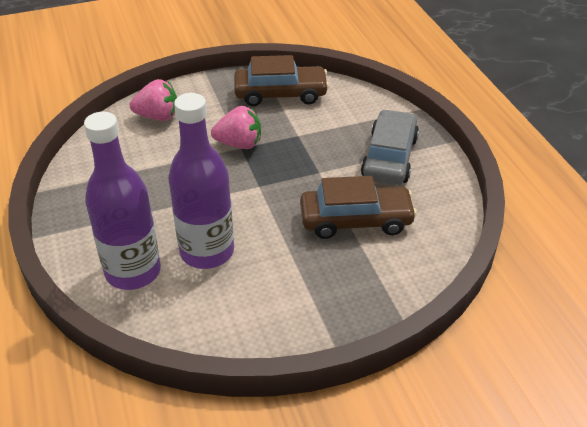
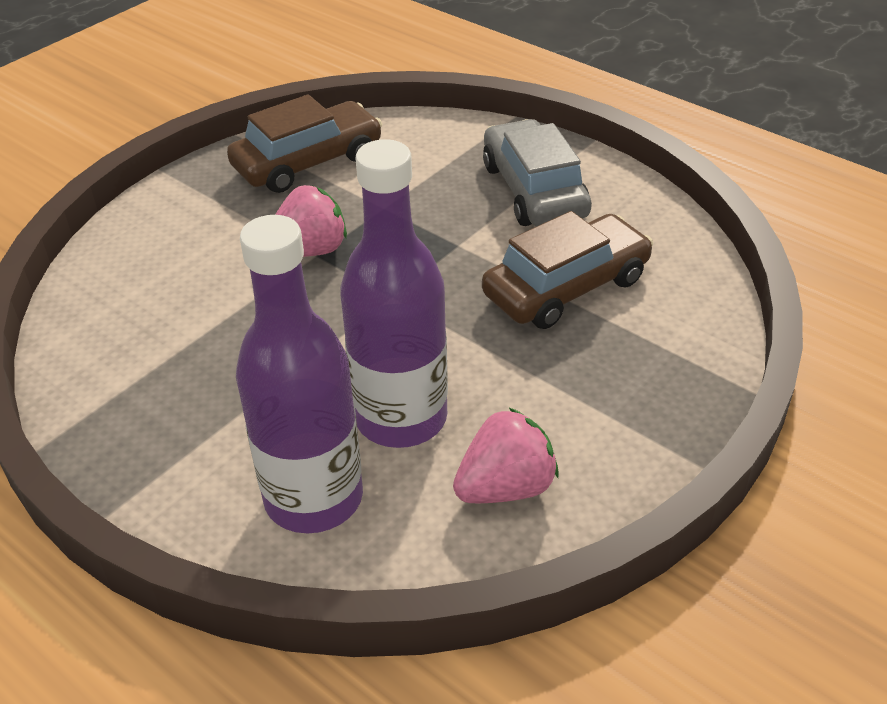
camera: 30 degrees left, 0 degrees up
pink strawberry [129,79,177,121] -> pink strawberry moved to [453,407,559,503]

